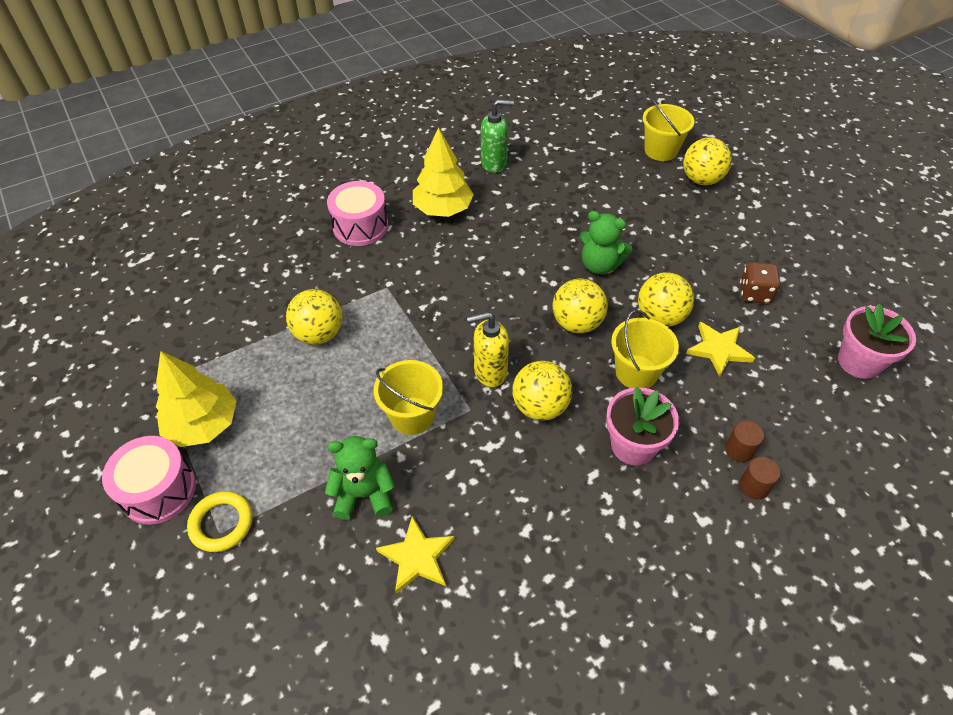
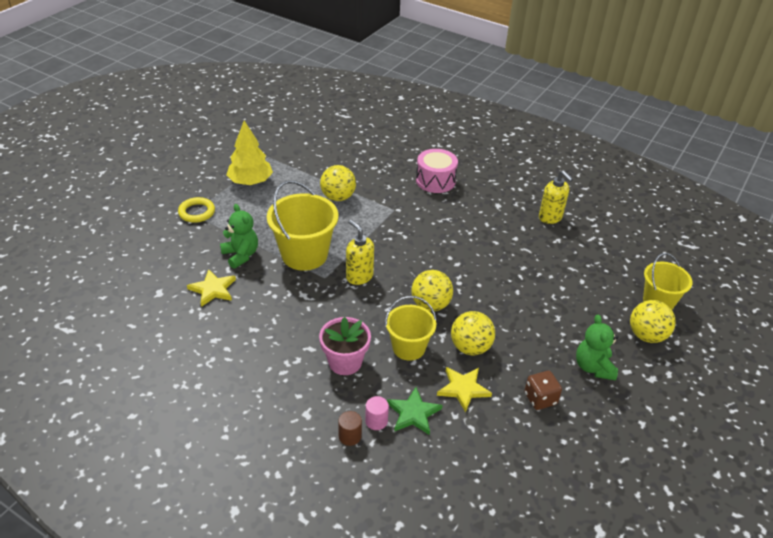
camera: 60 degrees right, 10 degrees down
pink drum [102,436,196,525] -> none
yellow bucket [374,360,443,435] -> yellow bucket [267,180,338,271], size x1.56
yellow tree [413,127,474,217] -> none
green soap dispenser [481,99,514,173] -> yellow soap dispenser [539,170,573,224]
yellow ball [513,361,572,421] -> none
green teddy bear [580,211,632,274] -> green teddy bear moved to [576,315,619,381]
brown cylinder [725,421,764,462] -> pink cylinder [365,396,389,430]
pink flower pot [838,303,916,379] -> none
none -> green star [387,387,443,435]

